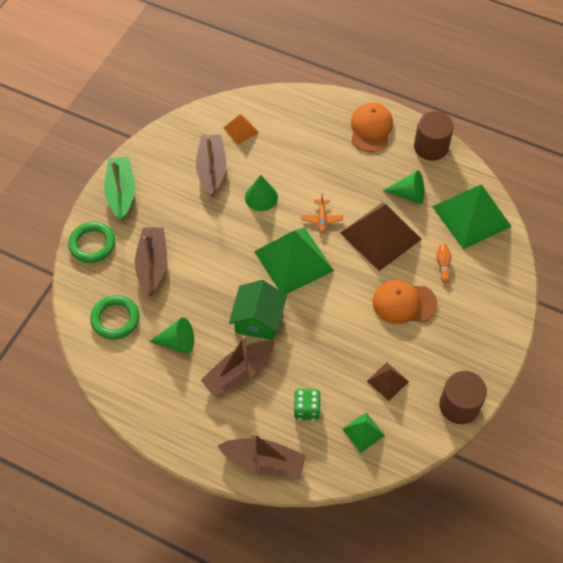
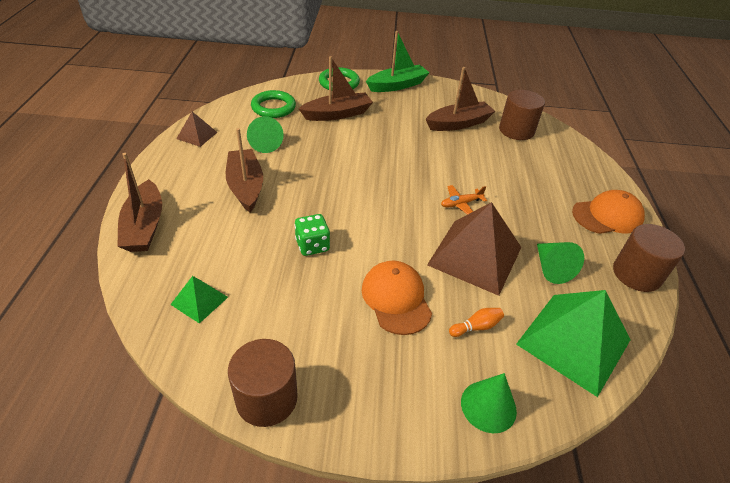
camera: 65 degrees right, 15 degrees down
brown boat [201,336,275,397] -> brown boat turned 45 degrees clockwise [226,128,263,213]
orange pyramid [224,114,259,145] -> brown cylinder [499,90,545,140]
green house [229,280,287,340] -> none
green cone [245,175,278,211] -> green cone moved to [461,373,517,433]
green pyramid [254,227,334,294] -> none
green dice [293,389,321,420] -> green dice moved to [294,214,330,256]
brown pyramid [367,362,409,401] -> brown pyramid moved to [176,112,217,147]

